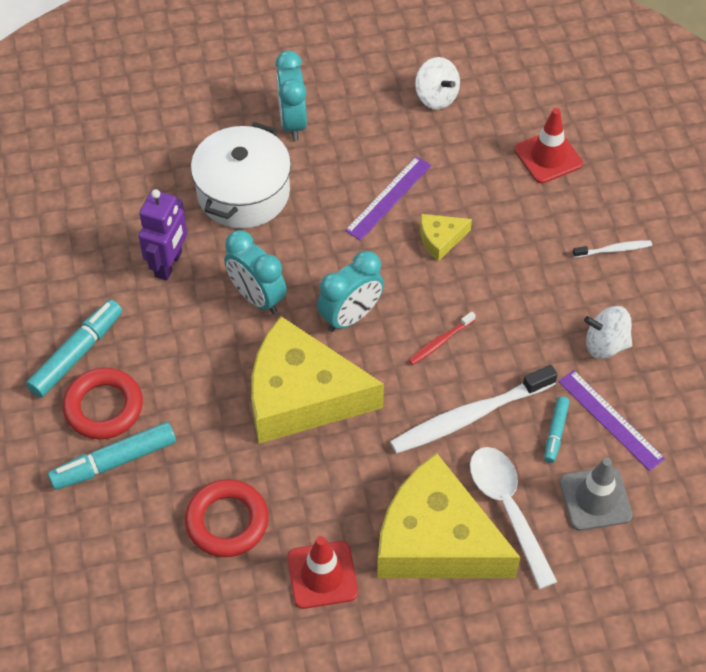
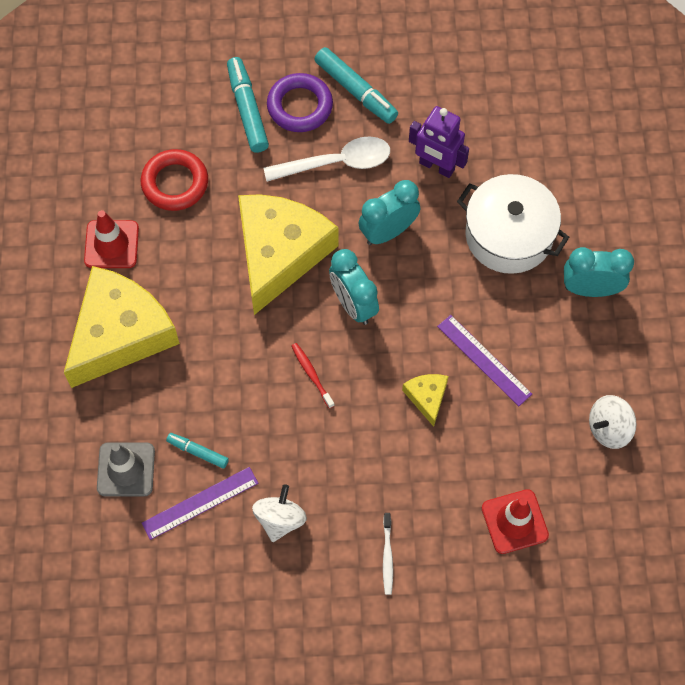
camera: 100 degrees right, 10 degrees up
red ring [63,368,143,439] -> purple ring [267,73,333,132]
white toothbrush [390,365,558,454] -> none
white spoon [470,447,557,589] -> white spoon moved to [264,136,390,182]

